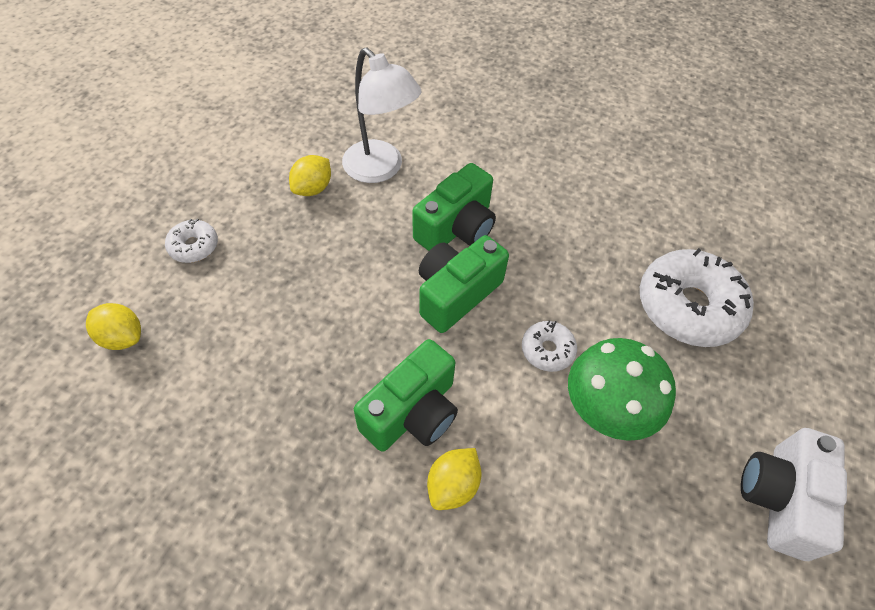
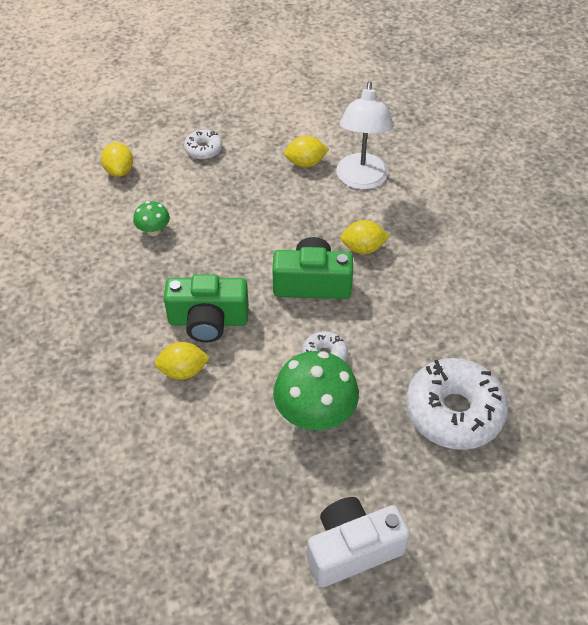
camera: 50 degrees right, 5 degrees down
green camera [413,163,496,251] -> yellow lemon [341,220,390,254]
none -> green mushroom [133,201,170,236]

